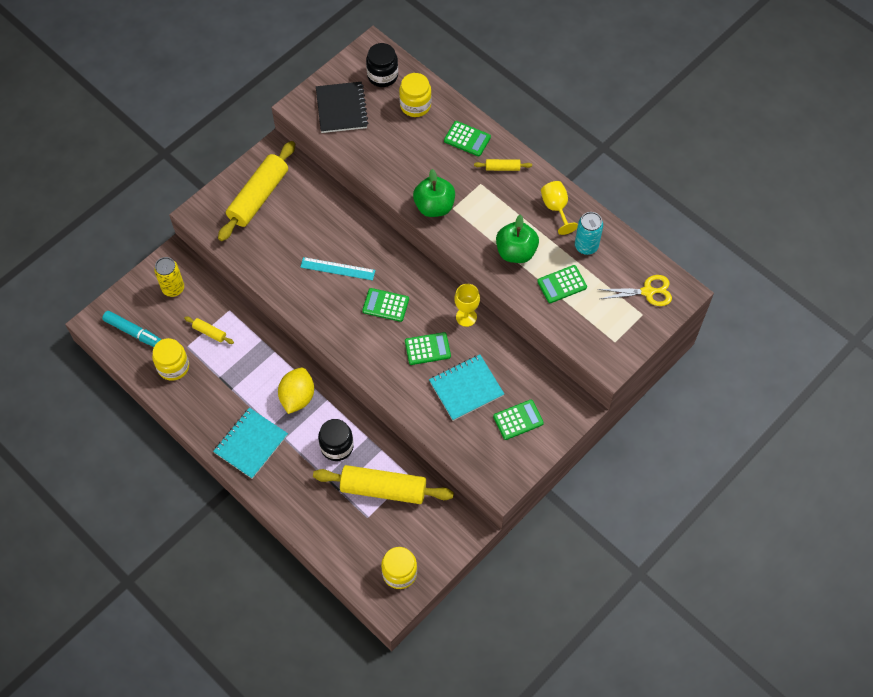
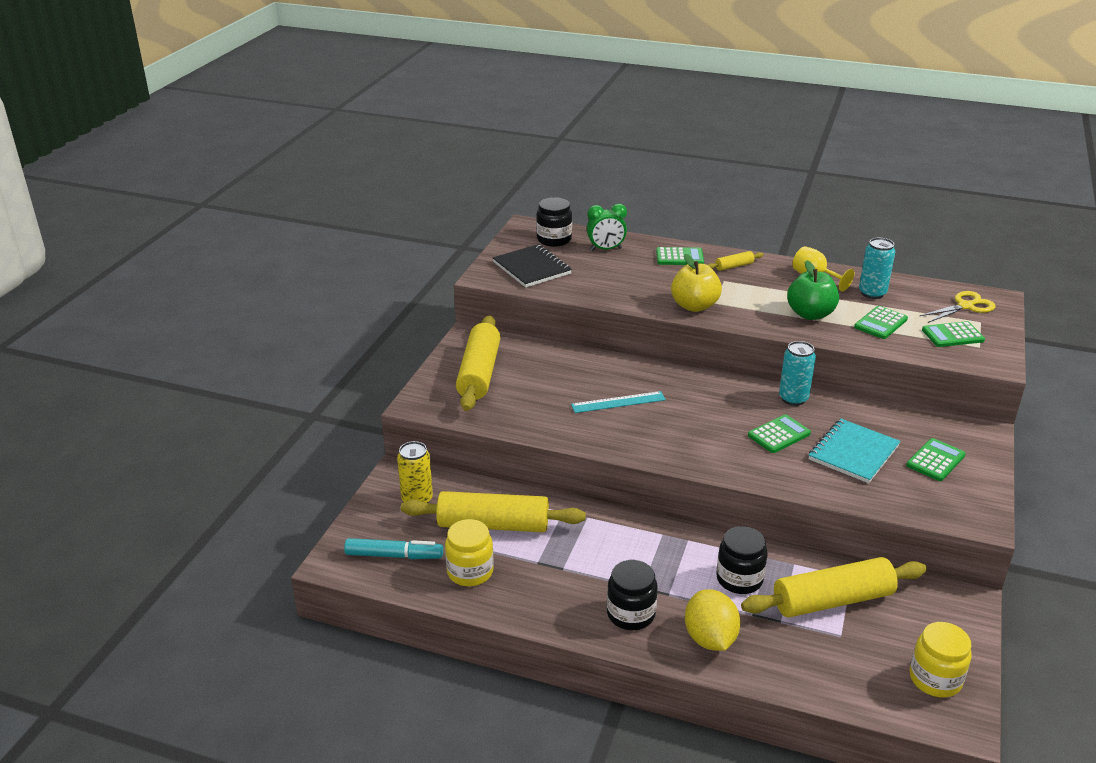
camera: 25 degrees left, 30 degrees down
yellow rolling pin [184,317,234,344] -> yellow rolling pin [401,491,586,532], size x2.31
turquoise notebook [213,408,288,479] -> black jar [607,560,658,630]
yellow lemon [278,367,314,414] -> yellow lemon moved to [685,589,740,651]
green calculator [362,288,409,322] -> green calculator moved to [922,321,985,347]
yellow jar [399,73,432,117] -> green clock [587,204,627,251]
green apple [413,169,455,217] -> yellow apple [671,254,722,312]
yellow goblet [454,284,480,327] -> turquoise can [779,341,816,406]

